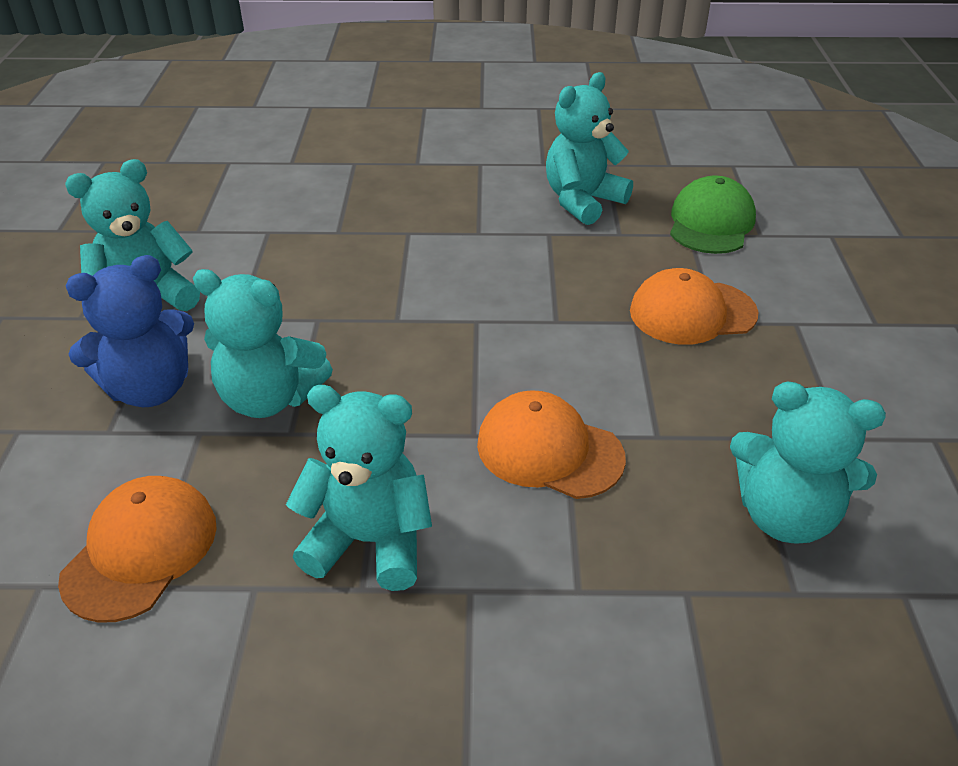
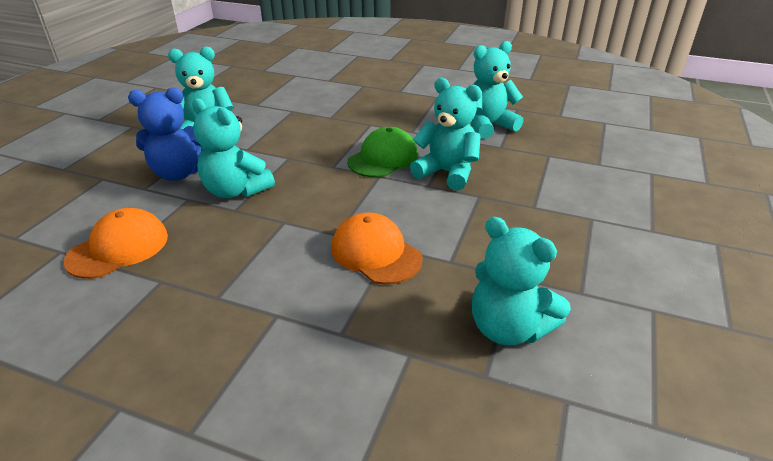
camera: 20 degrees right, 5 degrees down
turquoise teddy bear [286,385,432,591] -> turquoise teddy bear moved to [410,78,482,191]
orange cap [630,268,759,345] -> none
green cap [670,175,756,254] -> green cap moved to [347,127,418,177]

